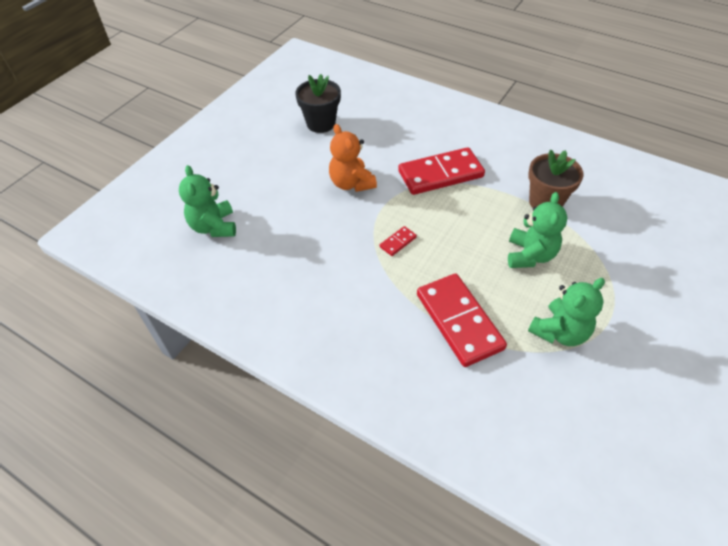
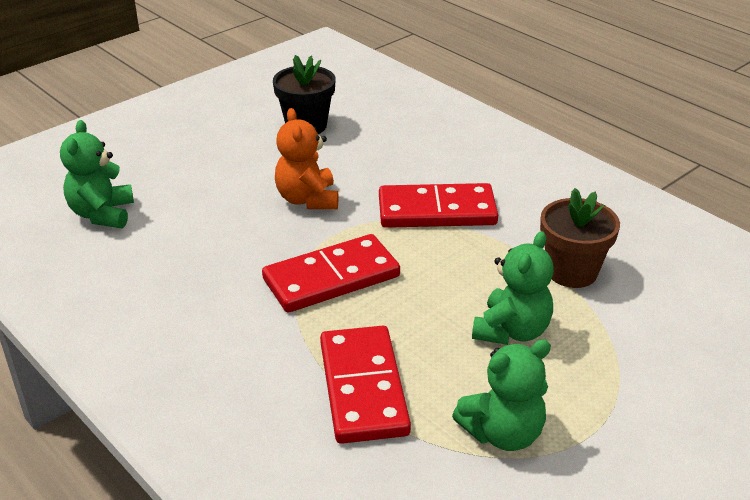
camera: 15 degrees right, 15 degrees down
red domino [380,226,417,256] -> red domino [262,234,400,312], size x2.40

